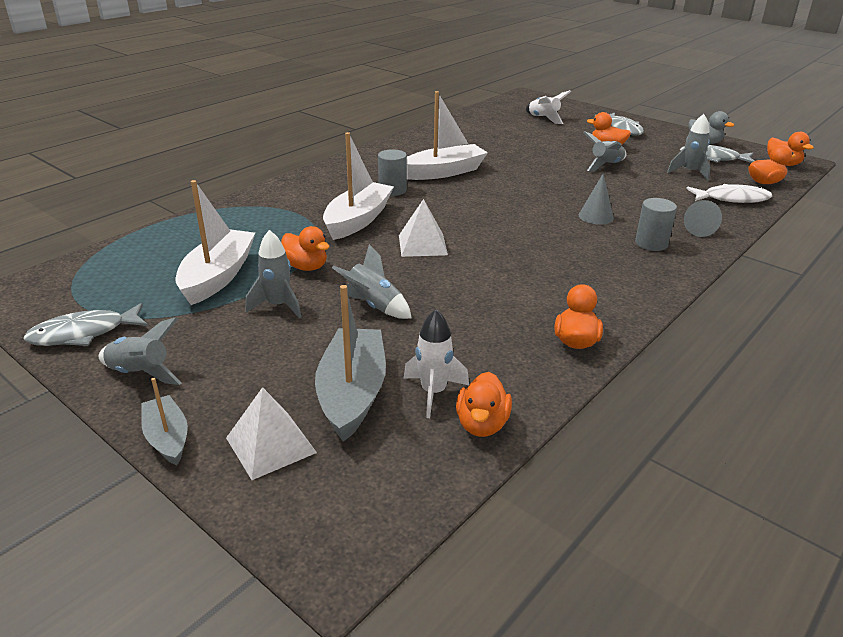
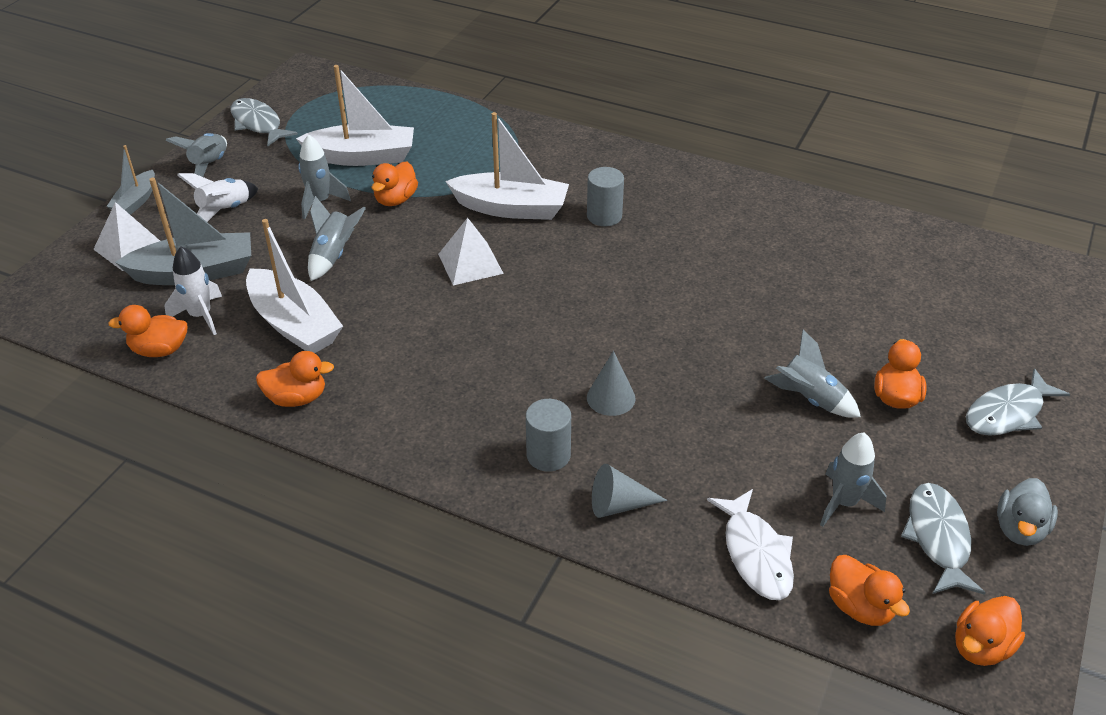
camera: 75 degrees right, 10 degrees up
grey boat [141,378,188,465] -> grey boat turned 150 degrees clockwise [107,145,155,215]
white boat [407,91,488,180] -> white boat moved to [246,219,343,353]
white rocket [525,90,571,124] -> white rocket moved to [177,173,259,222]

